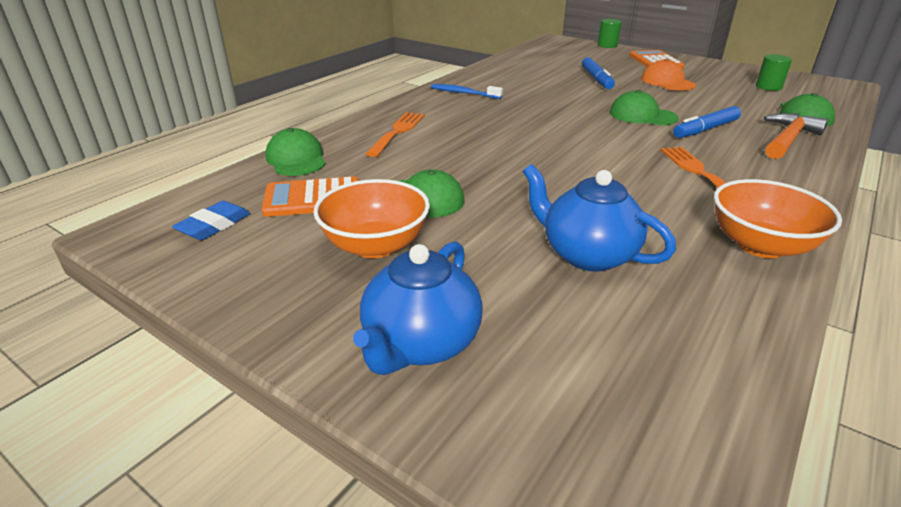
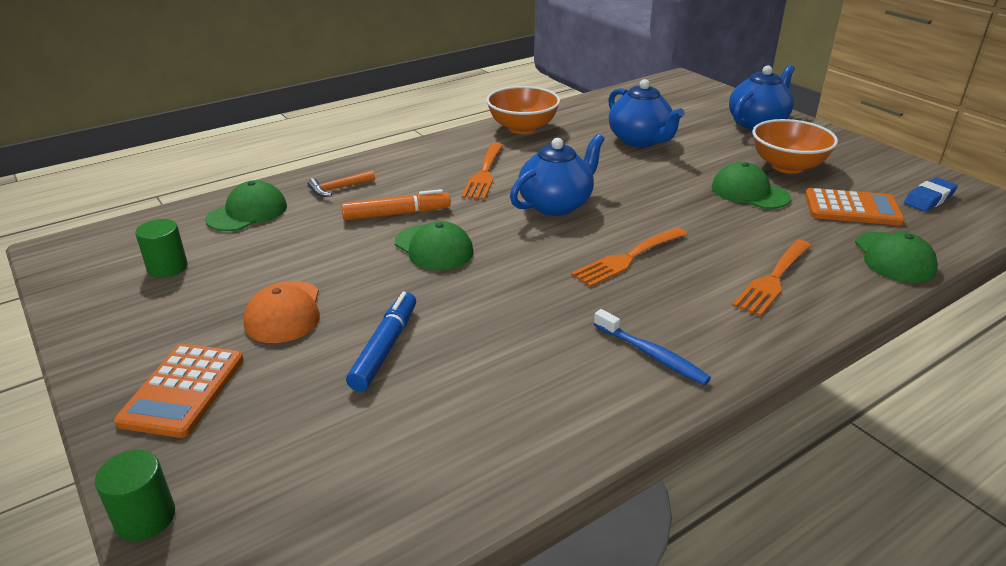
camera: 160 degrees left, 0 degrees up
blue marker [673,106,741,138] -> orange marker [341,189,451,221]
orange hammer [764,113,828,159] -> orange hammer [307,170,375,197], size x0.59
none -> blue teapot [510,134,605,216]
none -> orange fork [571,227,687,287]

